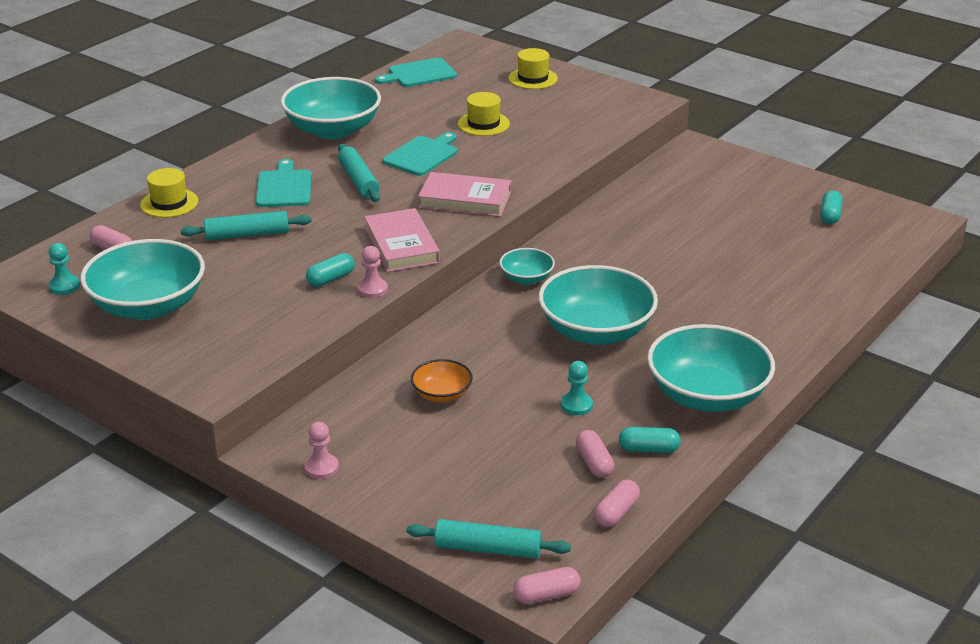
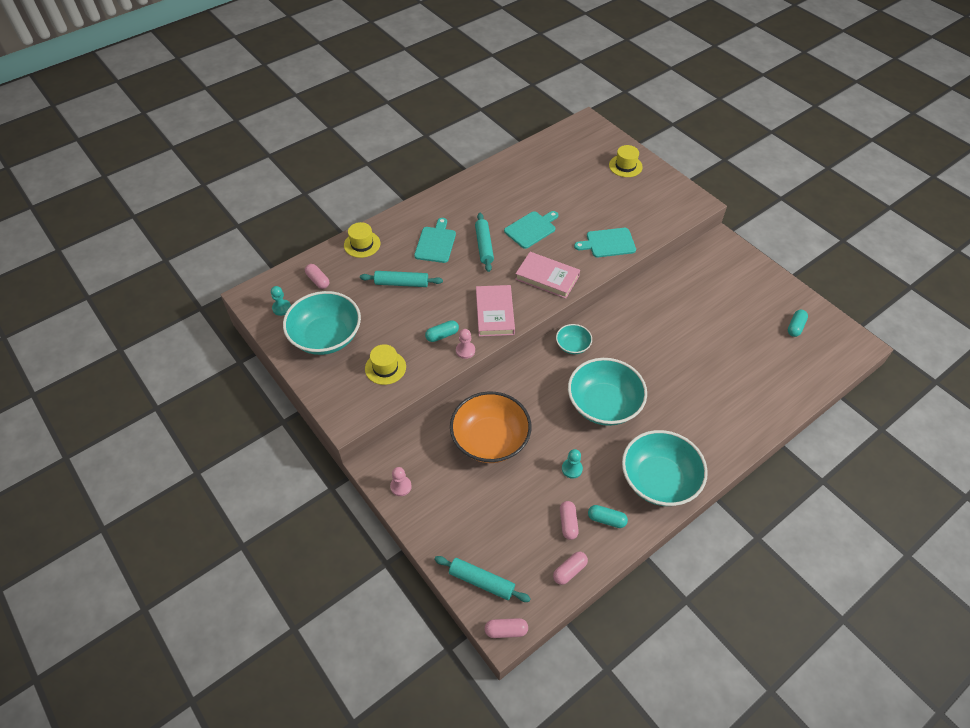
camera: 15 degrees right, 20 degrees up
turquoise bowl [281,77,381,139] -> none
turquoise cutting board [375,58,457,87] -> turquoise cutting board moved to [574,228,636,257]
orange bowl [411,359,473,403] -> orange bowl [450,392,531,463], size x2.03
yellow hat [458,92,510,136] -> yellow hat moved to [365,344,406,385]

